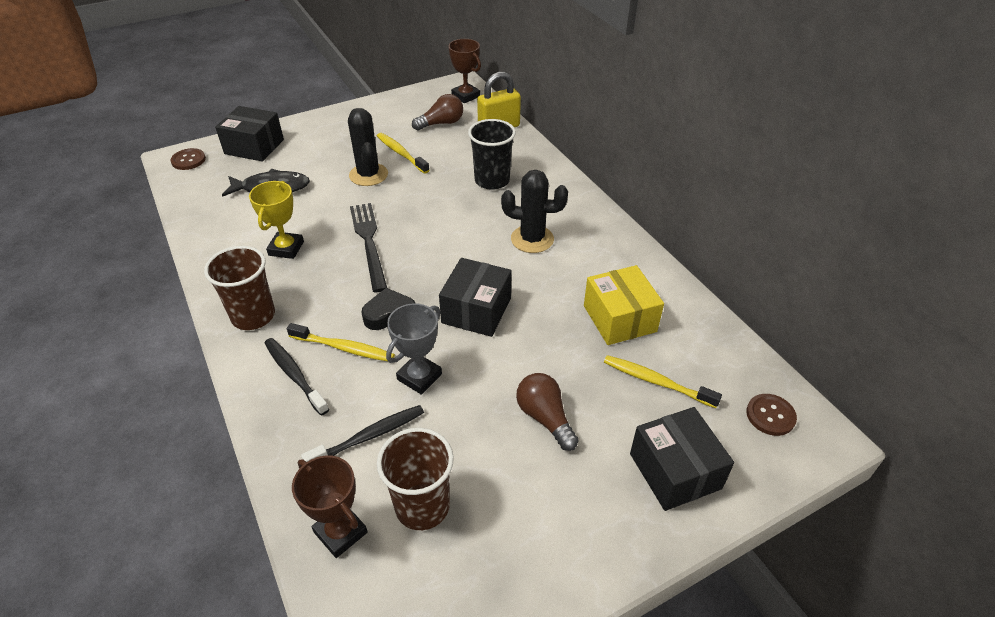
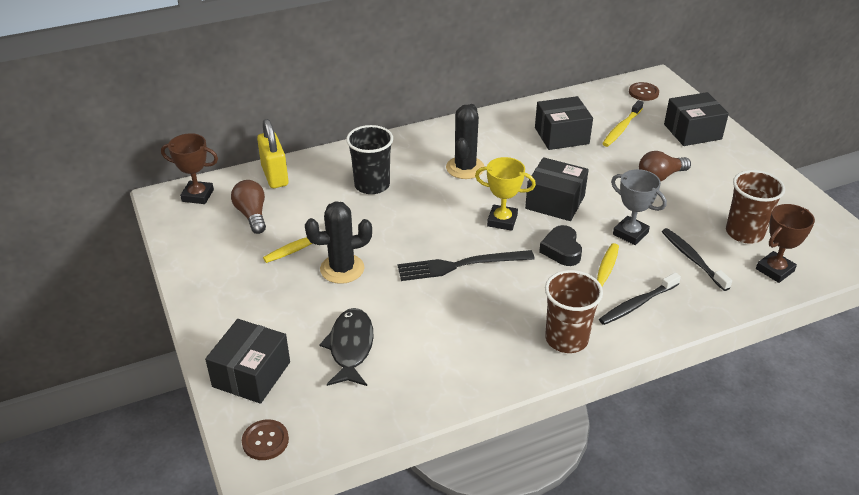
camera: 85 degrees left, 5 degrees down
yellow trophy [249,181,304,259] -> yellow trophy moved to [475,157,536,231]
brown trophy [449,39,481,103] -> brown trophy turned 45 degrees clockwise [161,133,218,204]
yellow box [584,265,664,345] -> black box [535,96,593,150]

